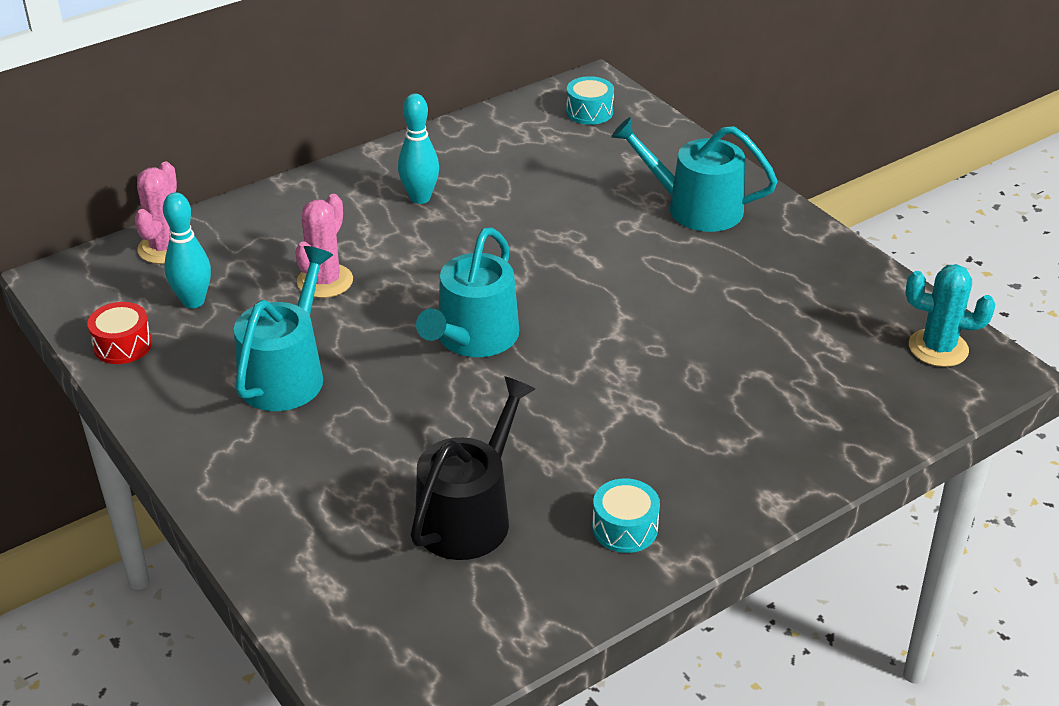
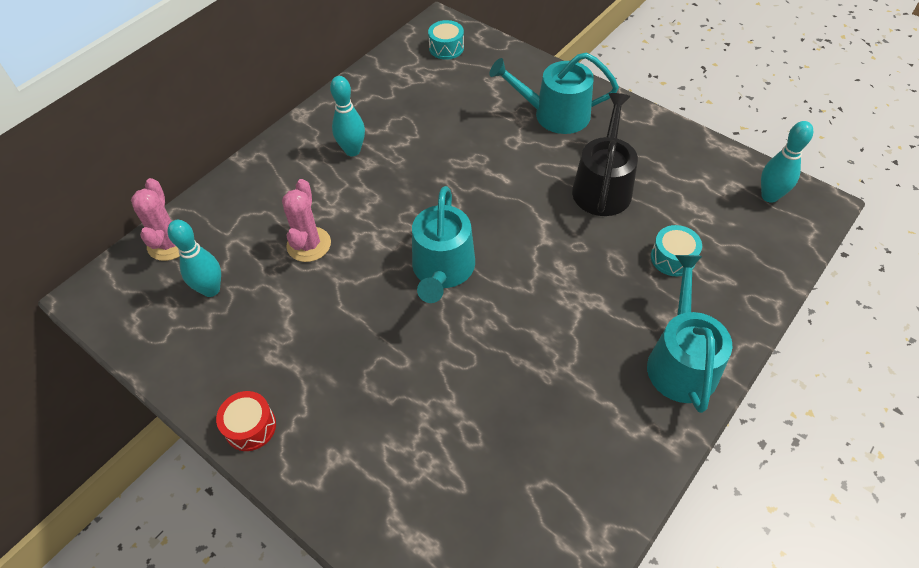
camera: 15 degrees left, 15 degrees up
red drum [87,302,152,364] -> red drum moved to [216,391,276,451]
turquoise watering can [234,246,333,411] -> turquoise watering can moved to [647,255,733,413]
black watering can [411,376,535,560] -> black watering can moved to [572,93,638,216]
turquoise drum [592,478,660,553] -> turquoise drum moved to [651,225,702,276]
turquoise cactus [905,264,995,367] -> turquoise bowling pin [761,121,813,203]

